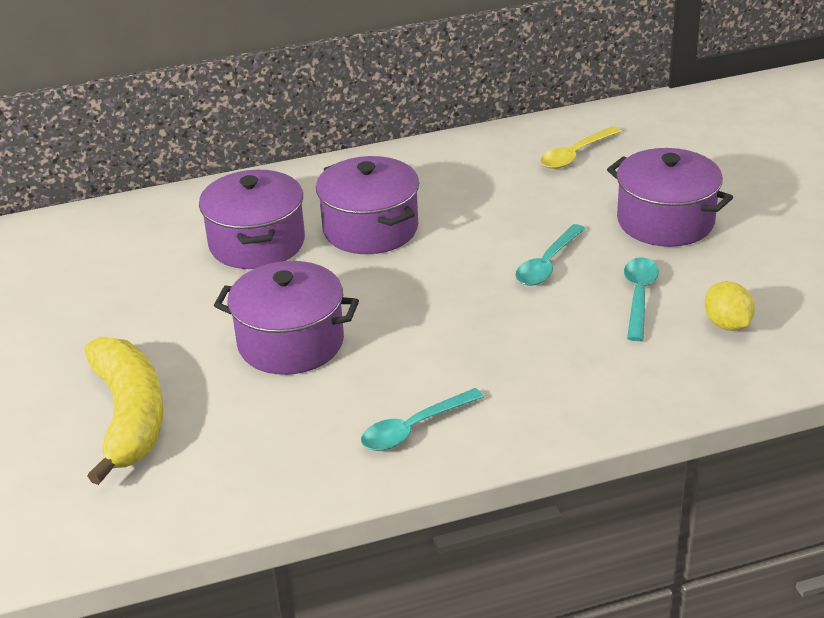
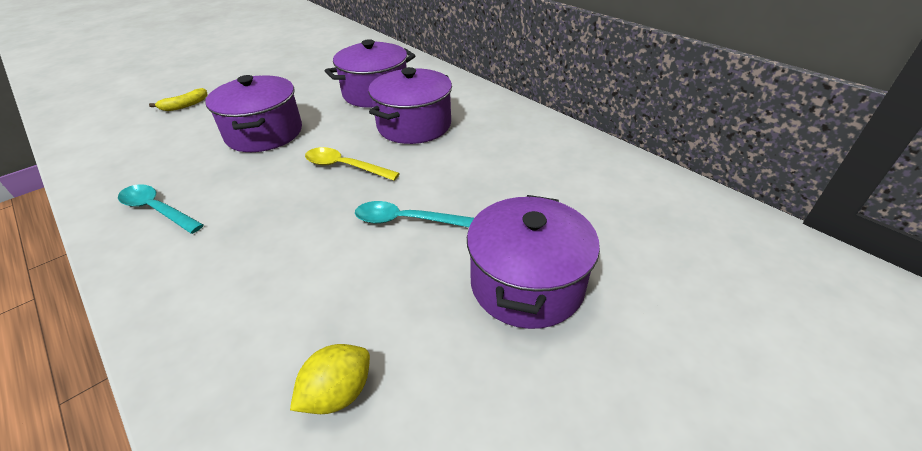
camera: 65 degrees right, 5 degrees up
yellow banana [85,337,163,485] -> yellow banana [149,88,208,111], size x0.43
yellow spoon [540,126,621,169] -> yellow spoon moved to [305,147,400,181]
turquoise spoon [624,257,659,341] -> none

